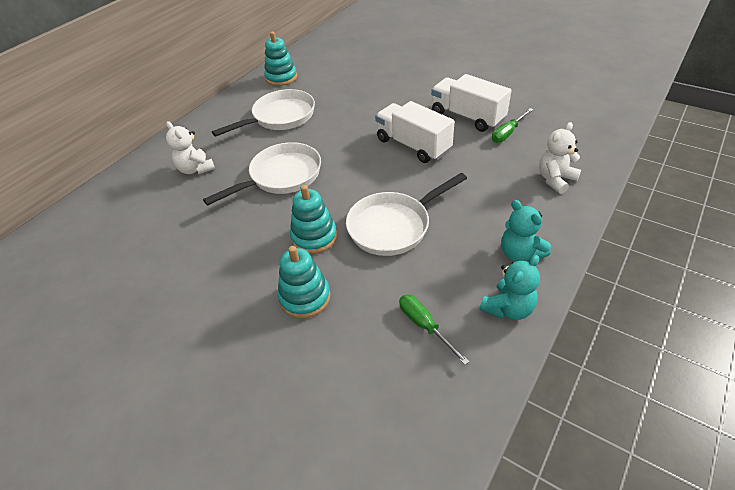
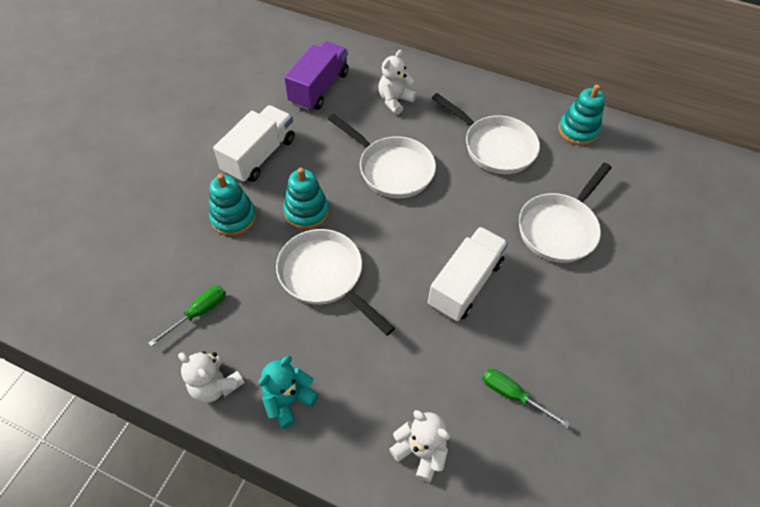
camera: 75 degrees right, 10 degrees up
white truck [431,74,512,132] -> white truck moved to [213,105,295,183]
turquoise teddy bear [479,255,540,320] -> white teddy bear [178,351,245,403]
none -> purple truck [284,41,349,111]
none -> white pan [519,163,612,263]

